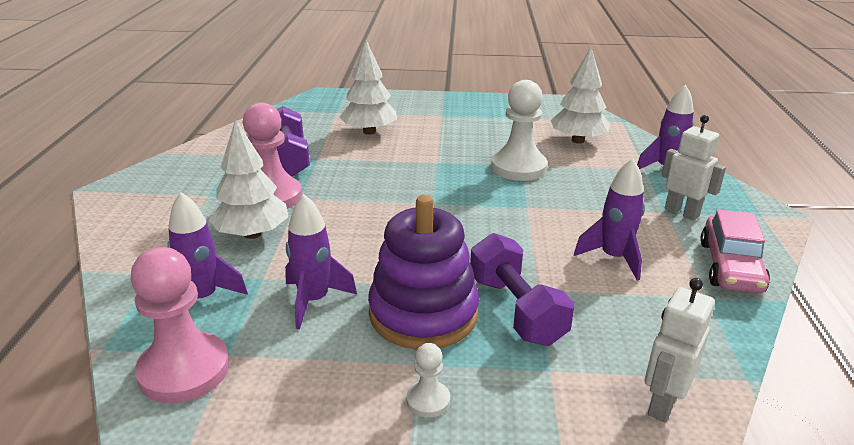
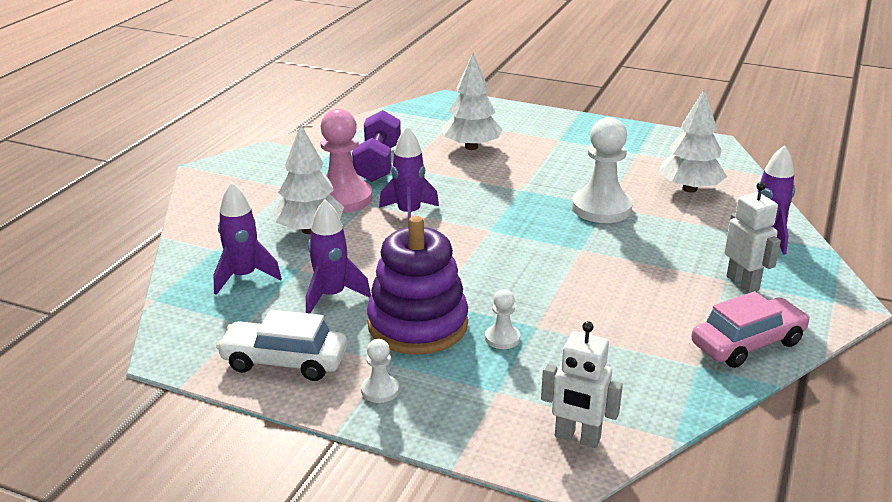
camera: 20 degrees right, 0 degrees up
pink pawn [130,247,229,403] -> none
purple dumbbell [470,233,574,346] -> white pawn [485,289,520,349]
purple rocket [574,158,645,281] -> purple rocket moved to [379,126,439,221]
white robot [645,278,715,422] -> white robot turned 120 degrees counterclockwise [541,321,623,448]
pink car [700,209,770,293] -> pink car turned 150 degrees counterclockwise [691,291,810,368]
none -> white car [216,310,347,381]

